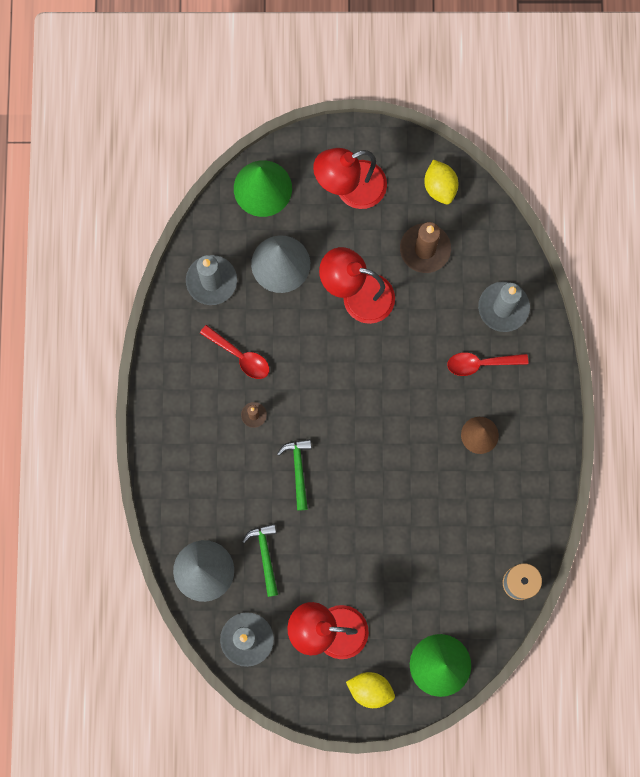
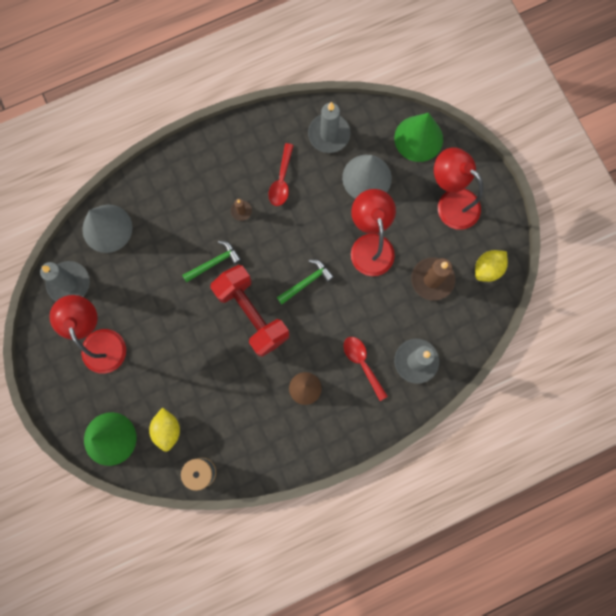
camera: 65 degrees right, 0 degrees up
green hammer [242,523,278,597] -> green hammer moved to [277,259,334,305]
yellow lemon [346,672,395,708] -> yellow lemon moved to [149,408,180,452]
none -> red dumbbell [210,265,289,357]

